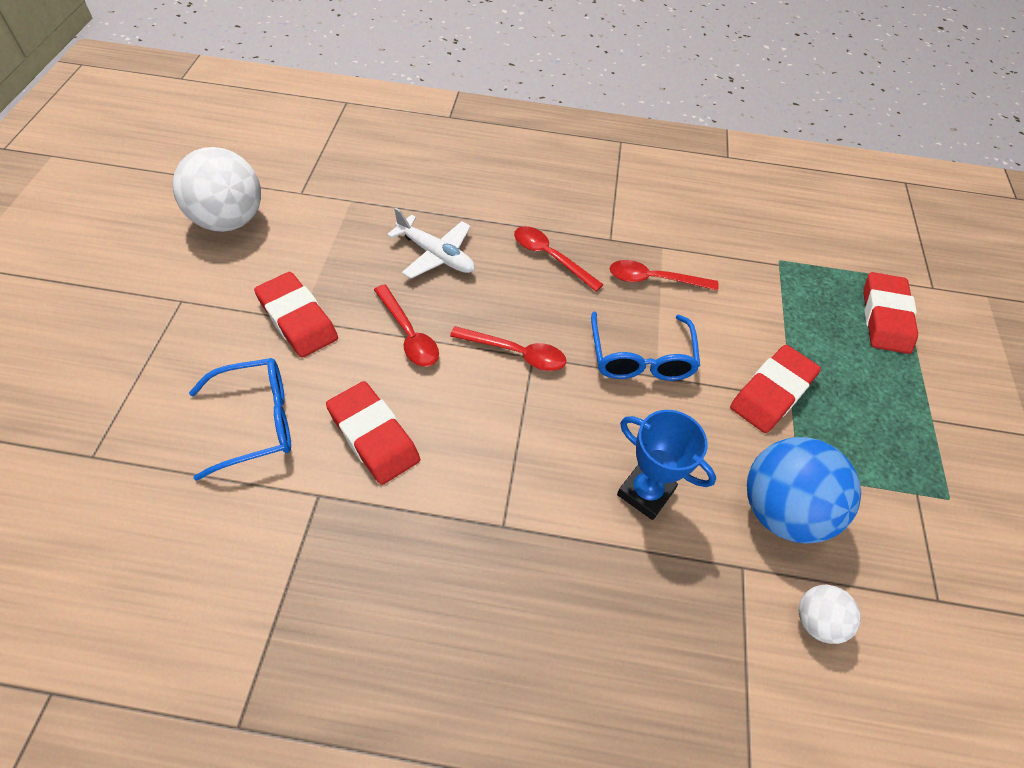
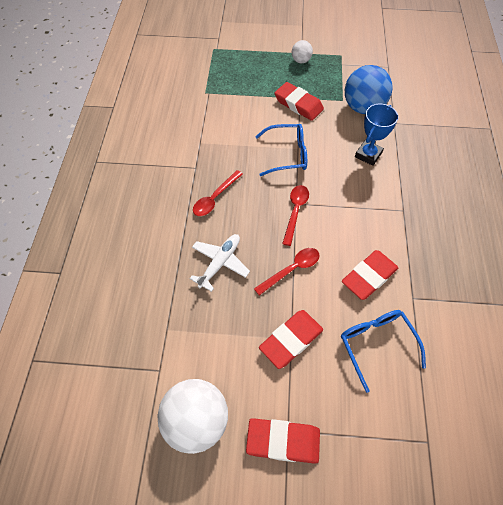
camera: 90 degrees left, 5 degrees up
red spoon [610,260,719,291] -> none
white ball [799,585,861,644] -> white ball moved to [292,40,313,63]
red eraser [863,272,918,354] -> red eraser moved to [246,418,320,464]

